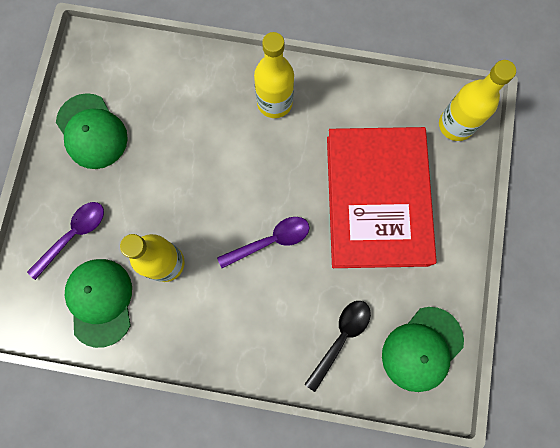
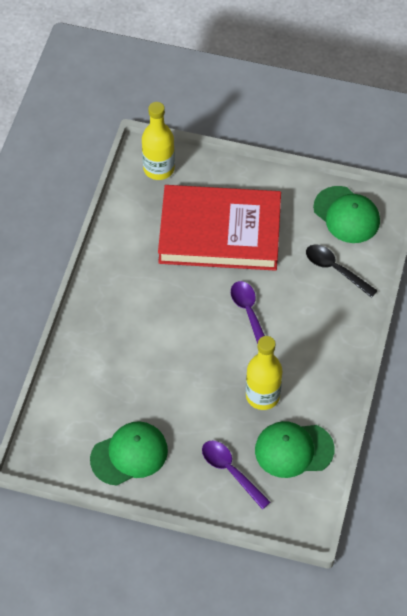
camera: 85 degrees left, 20 degrees down
yellow bottle [254,32,294,118] -> none

